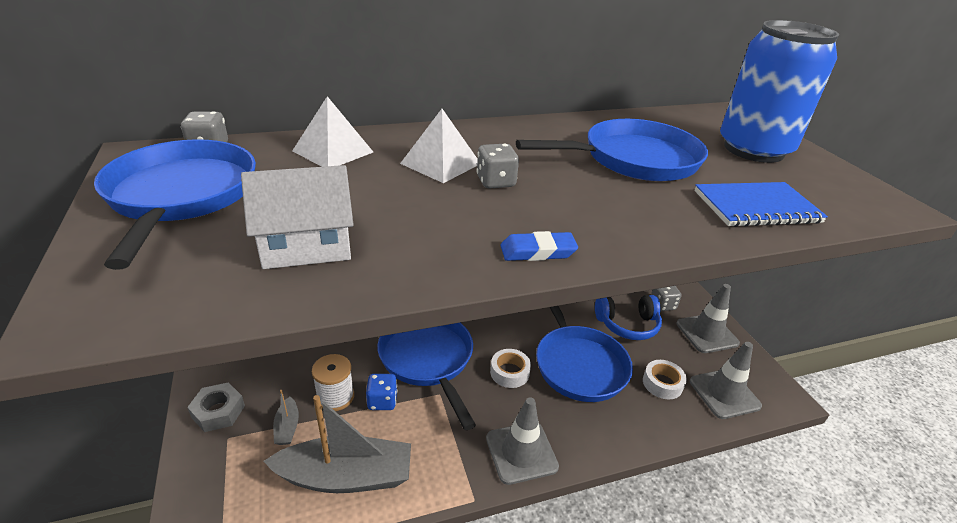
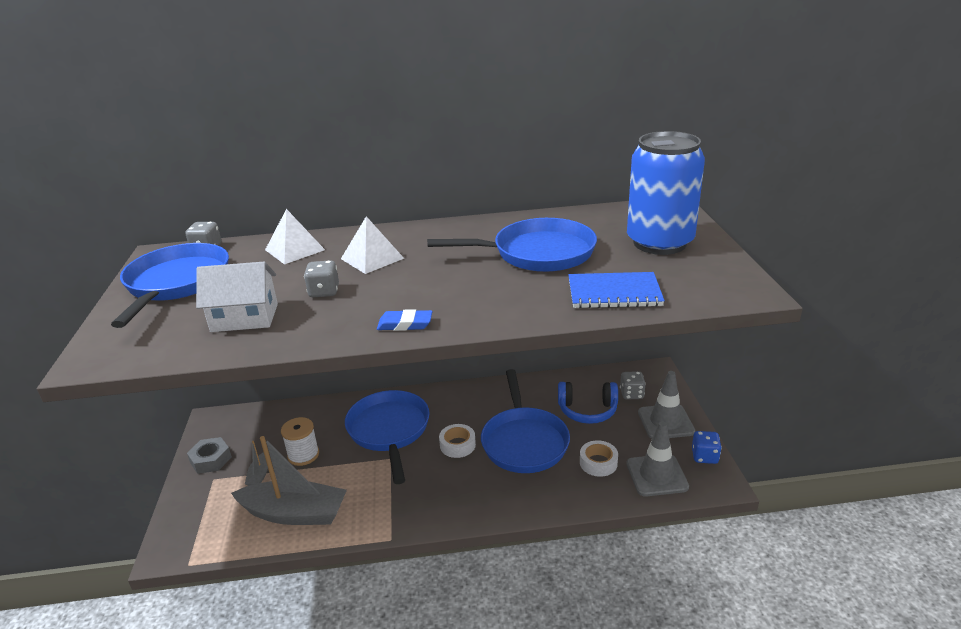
camera: 15 degrees right, 5 degrees down
blue dice [366,374,397,410] -> blue dice moved to [692,431,722,464]
grey dice [476,144,519,189] -> grey dice moved to [304,260,339,297]
grey traffic cone [486,397,559,485] -> none

